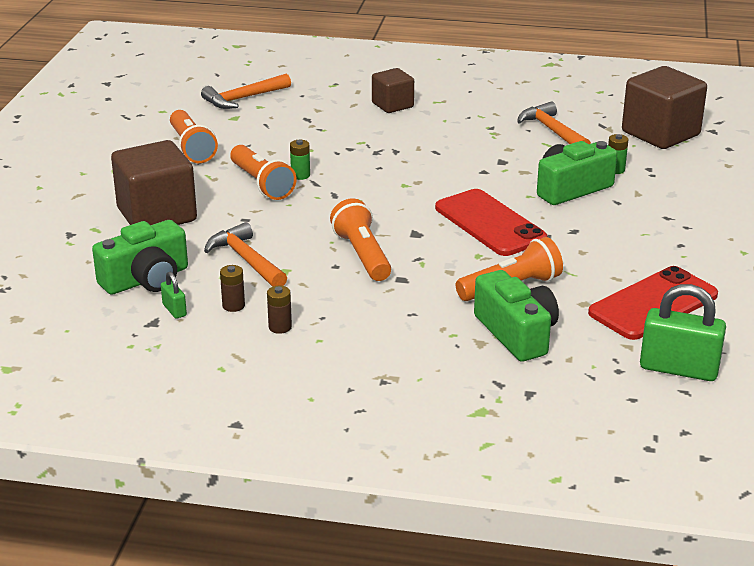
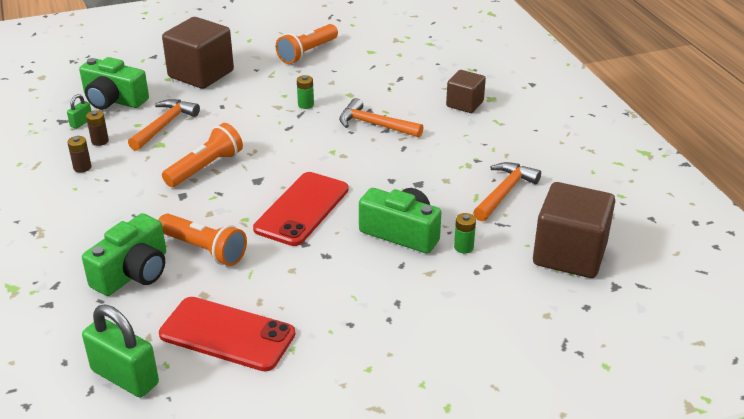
camera: 60 degrees right, 5 degrees up
orange hammer [201,74,291,109] -> orange hammer moved to [339,98,424,138]
orange flashlight [230,145,297,200] -> none
green padlock [640,284,726,381] -> green padlock turned 45 degrees counterclockwise [82,305,159,397]

